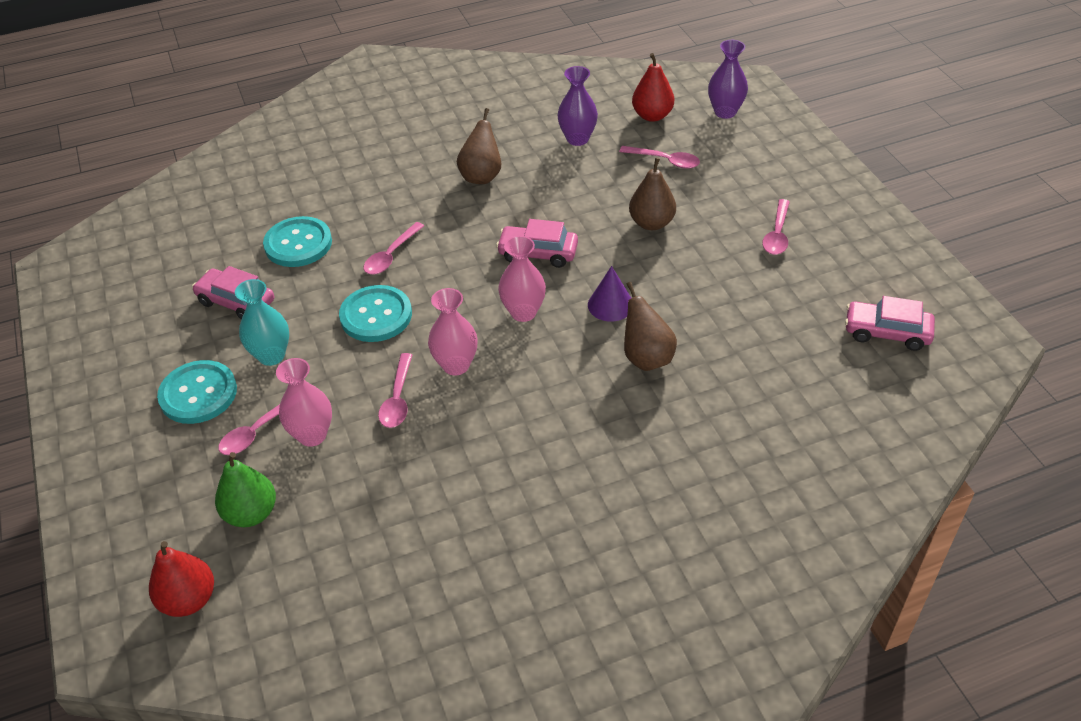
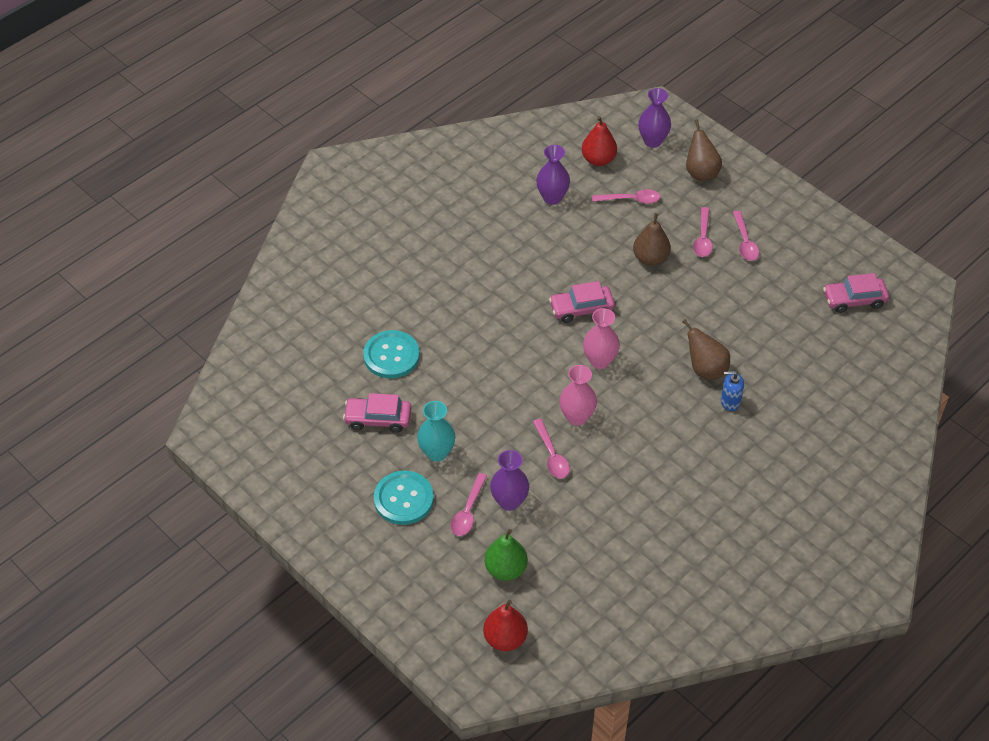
camera: 25 degrees left, 5 degrees up
pink vase [276,358,332,447] -> purple vase [490,450,529,511]
turquoise button [339,285,412,342] -> none
pink spoon [364,222,424,275] -> pink spoon moved to [693,207,713,257]
brown pear [457,108,501,184] -> brown pear moved to [686,119,722,181]
purple cone [588,266,631,322] -> none
none -> blue soap dispenser [721,371,744,411]

